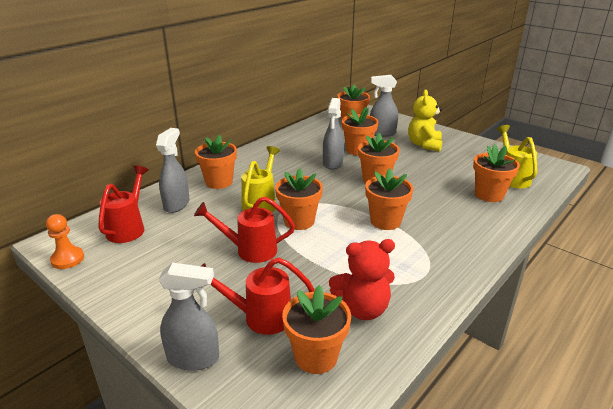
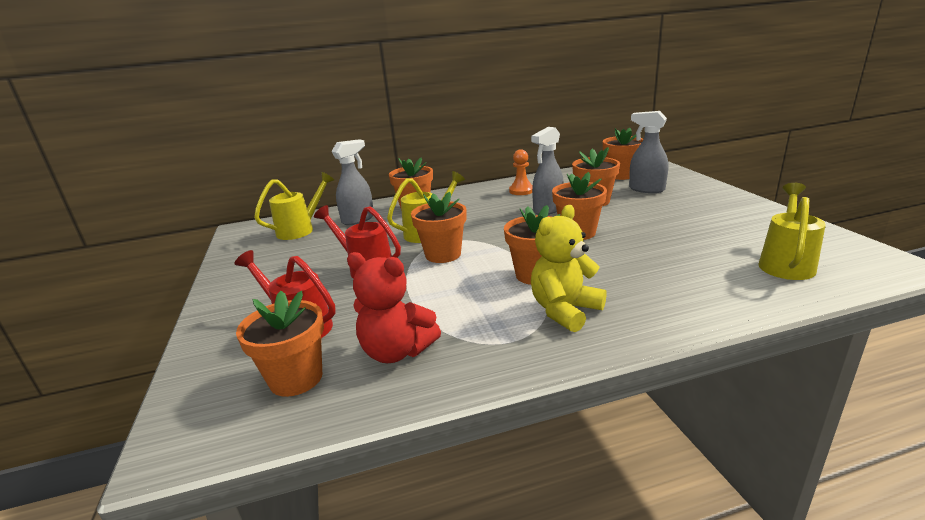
camera: 35 degrees right, 5 degrees down
orange pawn [46,214,84,269] -> orange pawn moved to [509,149,533,195]
red watering can [99,165,148,243] -> yellow watering can [254,172,334,240]
grey spray bottle [158,263,219,371] -> none
yellow teddy bear [408,90,443,152] -> yellow teddy bear moved to [531,205,607,332]
orange flower pot [473,144,520,202] -> none

